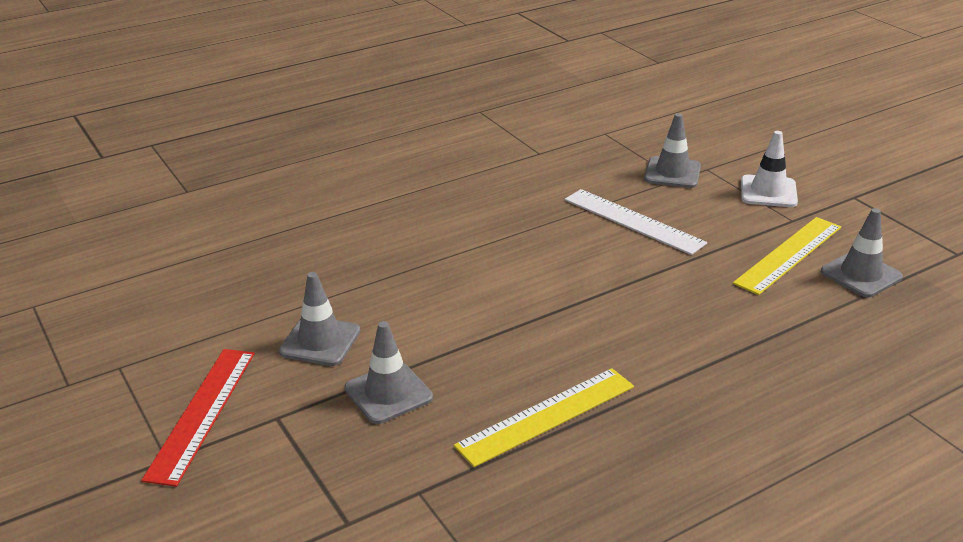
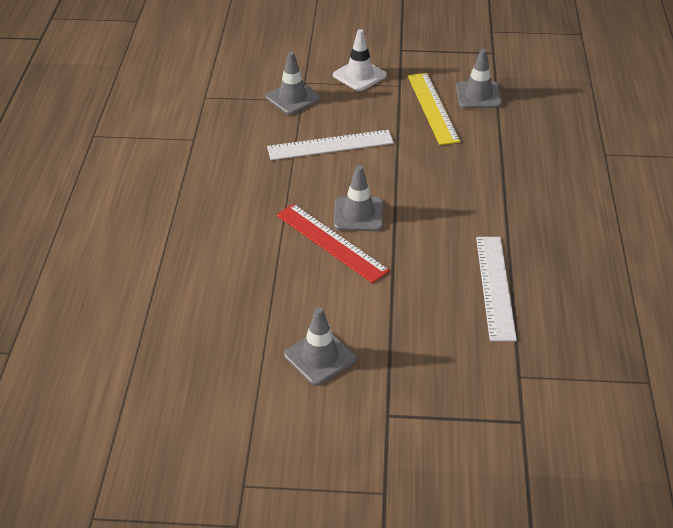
camera: 55 degrees left, 10 degrees up
red ruler [141,349,255,487] -> red ruler moved to [276,204,390,283]
grey traffic cone [344,321,433,424] -> grey traffic cone moved to [334,166,383,231]
yellow ruler [454,368,634,467] -> white ruler [476,237,517,341]

